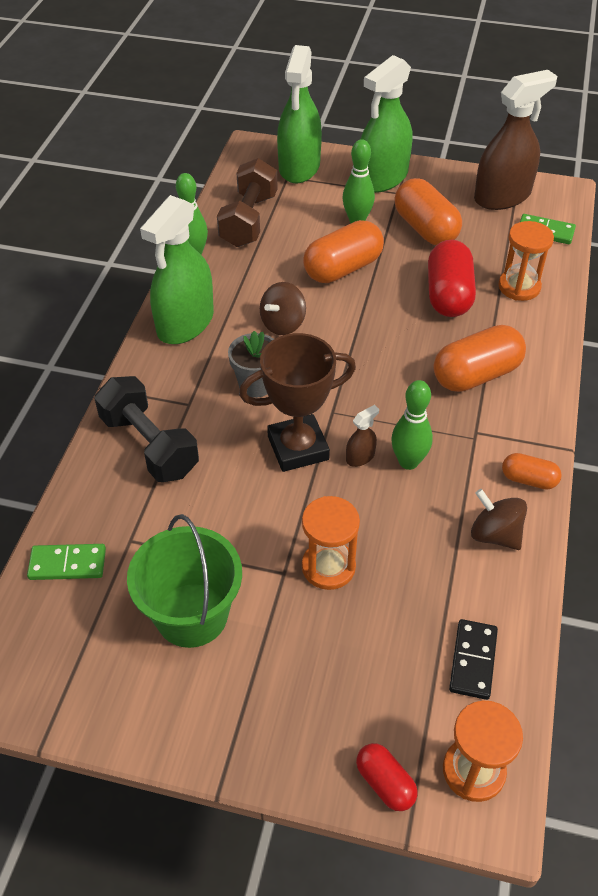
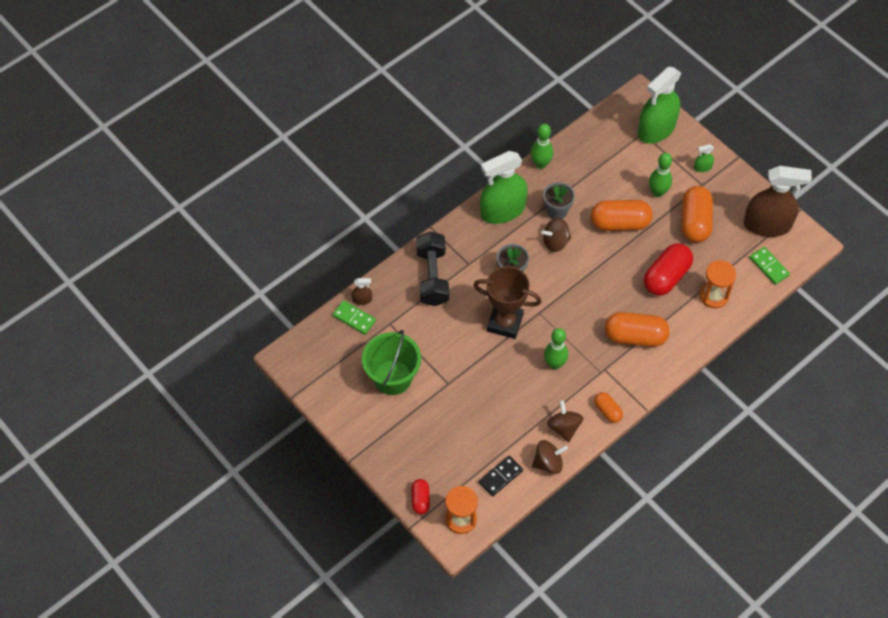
camera: 35 degrees right, 10 degrees up
brown dumbbell [217,158,278,247] -> none
orange hourglass [302,496,360,590] -> none
brown spray bottle [346,405,379,467] -> brown spray bottle moved to [351,278,372,305]
green spray bottle [360,55,413,193] -> green spray bottle [694,144,714,172], size x0.40
none -> brown spinning top [532,440,568,474]
none -> grey flower pot [543,182,575,219]

